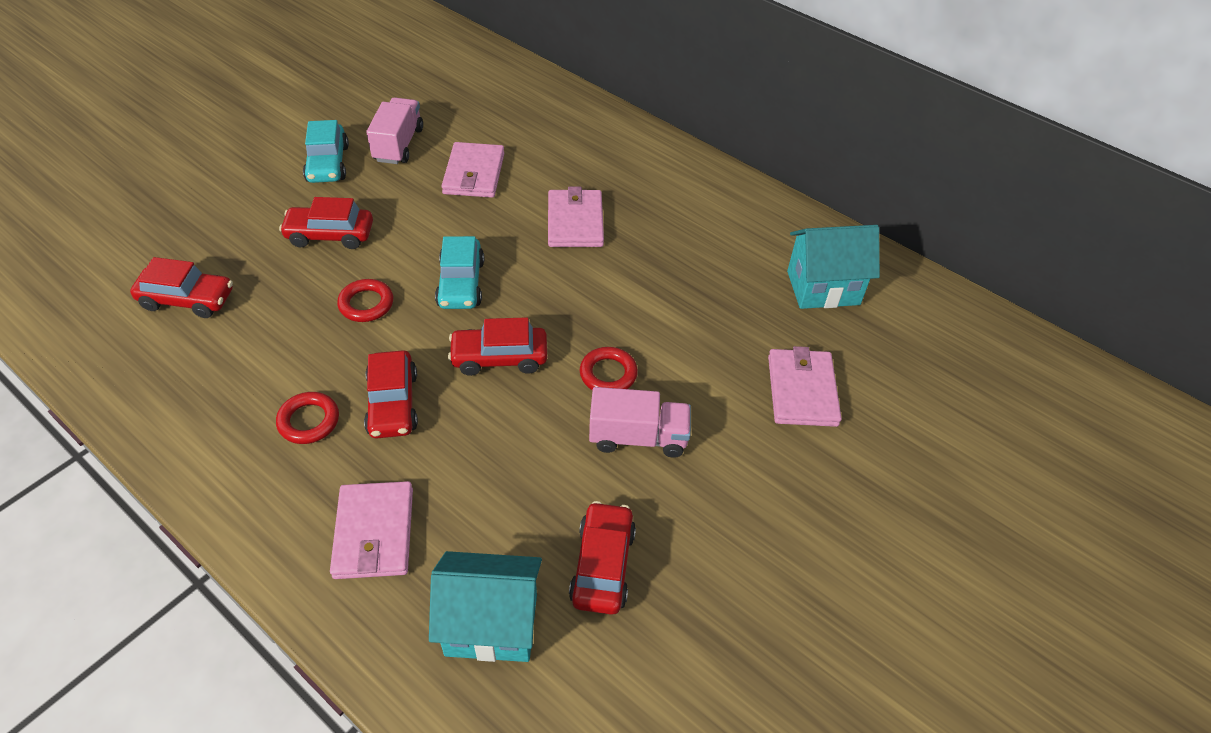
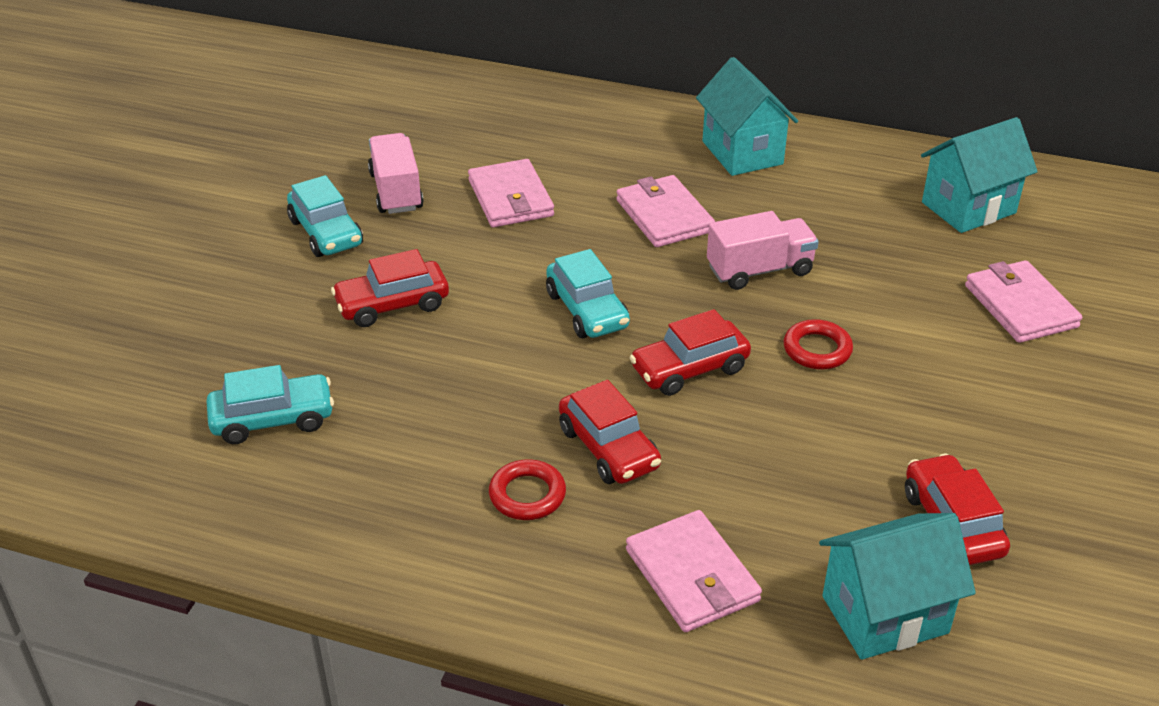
camera: 20 degrees left, 10 degrees down
red car [130,257,233,318] -> turquoise car [206,365,334,444]
red ring [337,279,393,322] -> none
pink truck [589,387,691,458] -> pink truck moved to [707,211,819,290]
none -> turquoise house [696,57,798,176]

